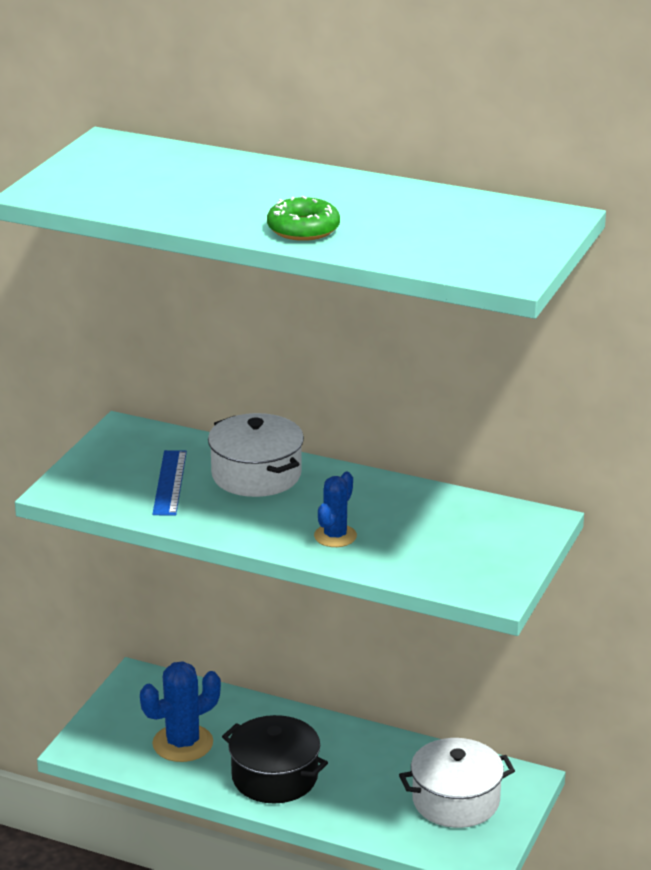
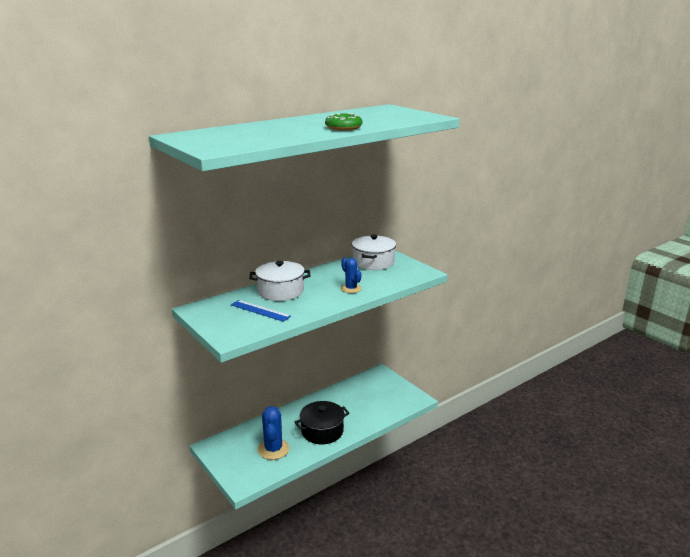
camera: 60 degrees left, 5 degrees down
white pot [399,738,515,828] -> white pot moved to [352,234,396,270]

